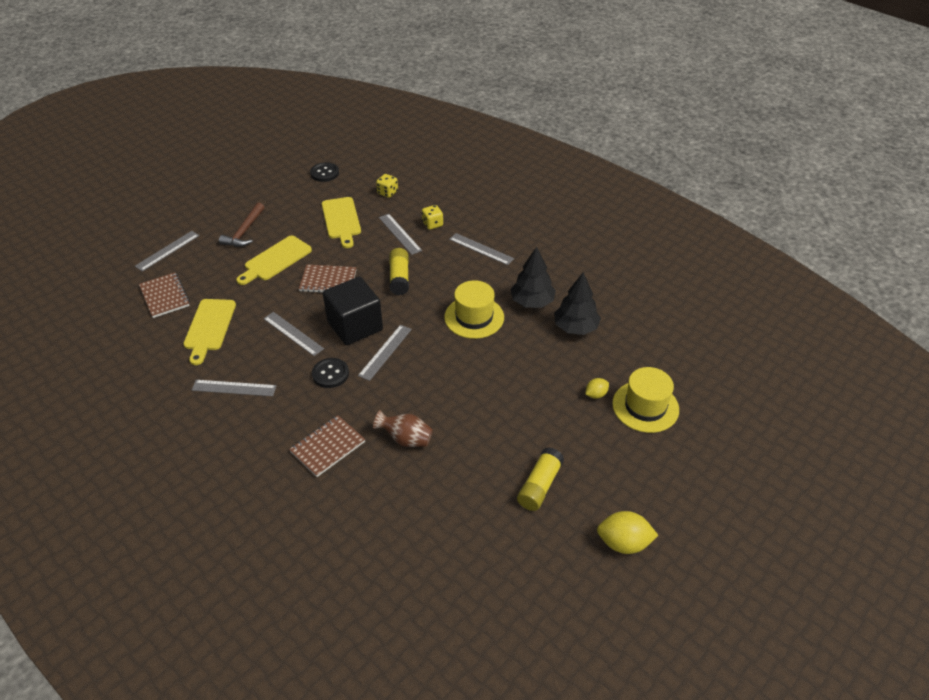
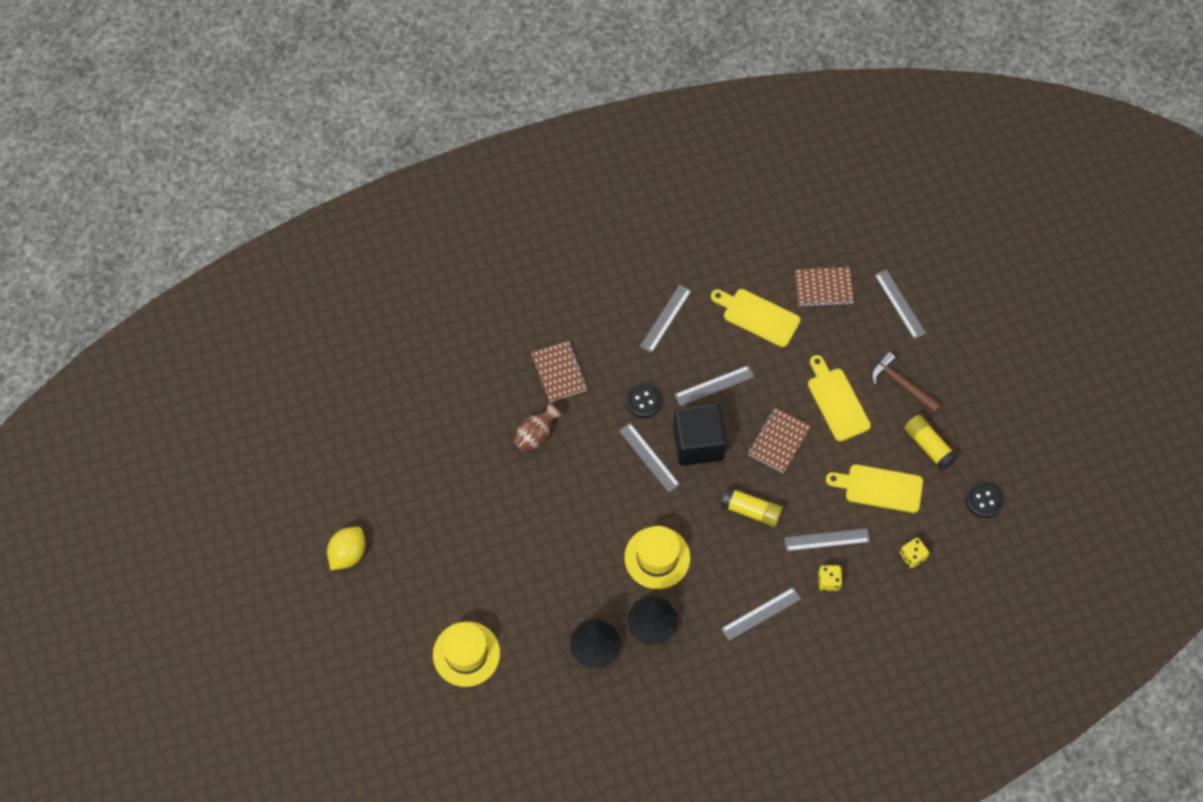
camera: 115 degrees right, 20 degrees up
yellow glue stick [517,447,564,511] -> yellow glue stick moved to [904,415,958,471]
yellow lemon [585,378,609,399] -> none

